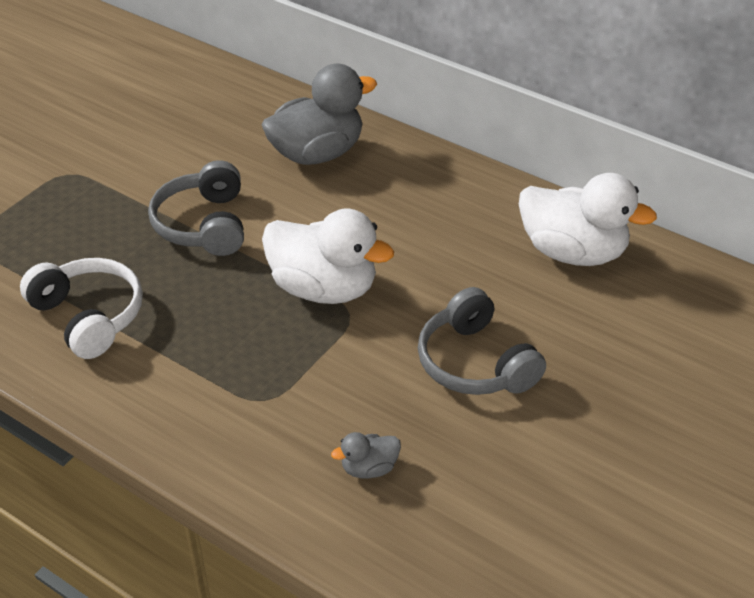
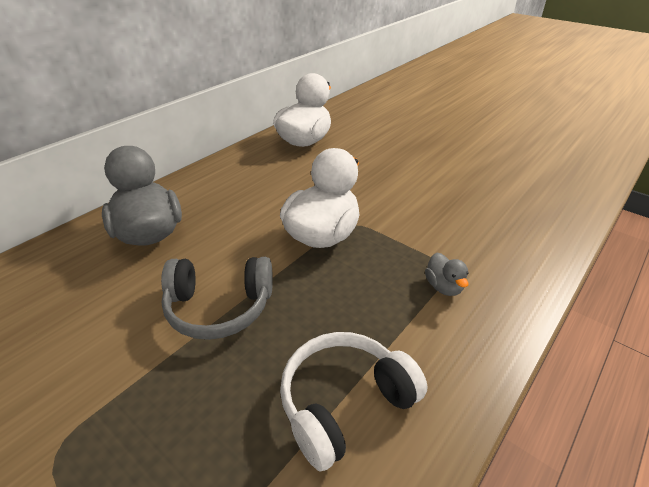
camera: 85 degrees left, 5 degrees down
grey duck [331,432,401,479] -> grey duck moved to [425,253,469,296]
grey headphones [418,287,546,395] -> none

